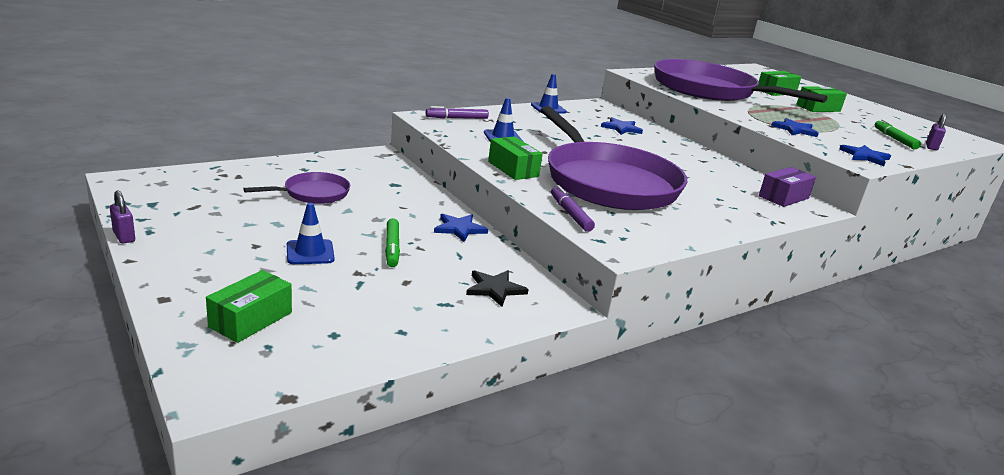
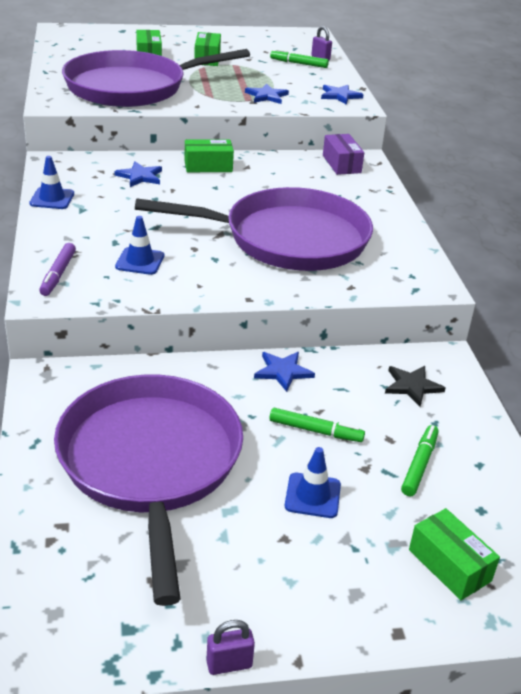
camera: 65 degrees left, 10 degrees up
purple pan [243,172,350,204] -> purple pan [54,375,243,606], size x2.19
green box [488,136,543,180] -> green box moved to [184,140,234,172]
purple marker [551,185,595,232] -> none
none -> green marker [401,425,439,496]

